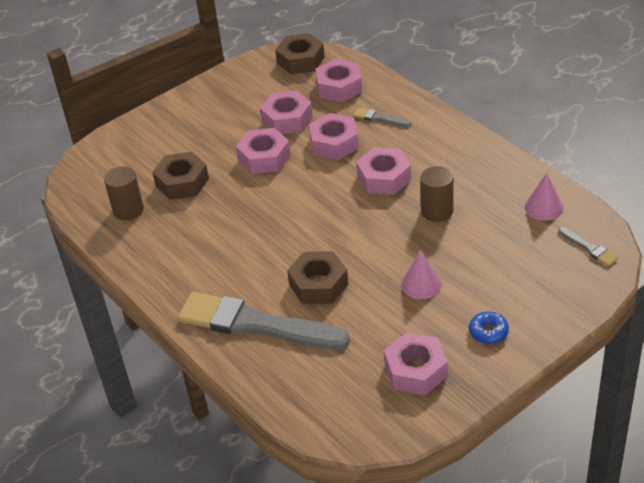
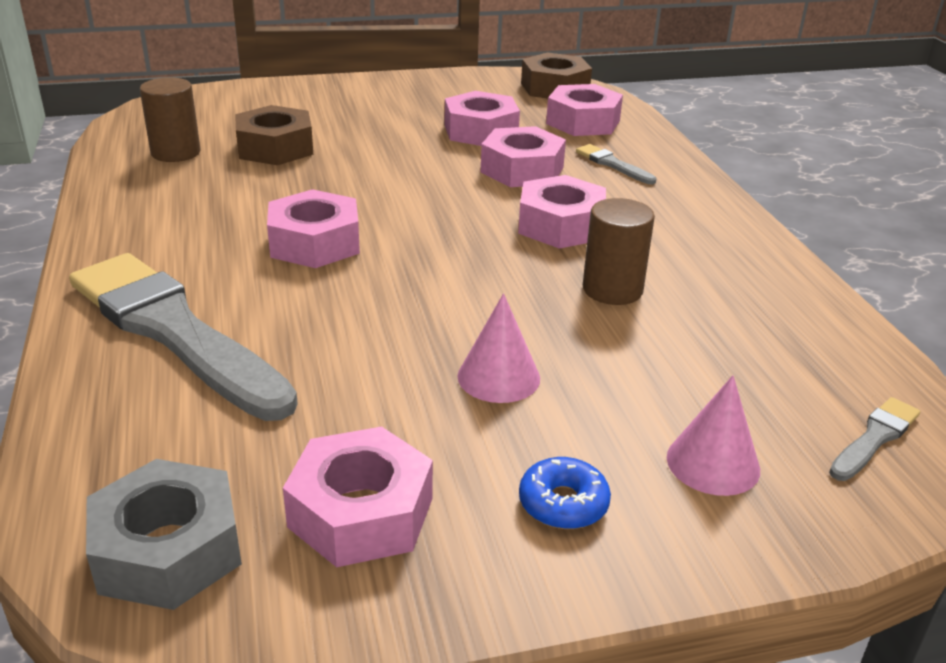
camera: 20 degrees right, 10 degrees down
pink nut [236,128,291,174] -> pink nut moved to [267,189,360,268]
brown nut [287,251,348,304] -> none
pink cone [525,173,564,221] -> pink cone moved to [667,375,760,496]
grey brush [558,227,618,266] -> grey brush turned 120 degrees counterclockwise [829,397,920,481]
none -> grey nut [86,459,242,610]

